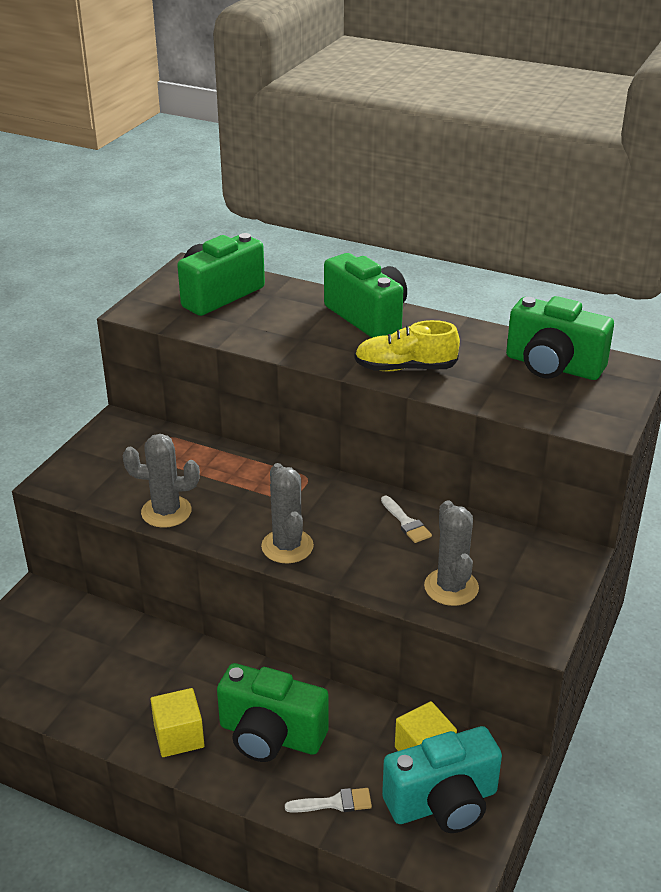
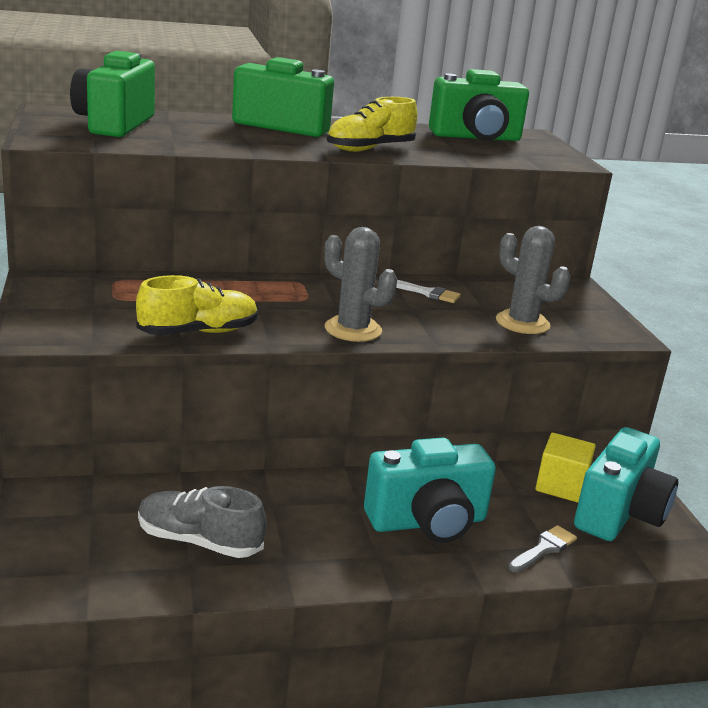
camera: 40 degrees left, 10 degrees down
grey cactus [123,434,200,528] -> yellow shoe [136,275,258,335]
yellow cube [150,688,204,757] -> none
green camera [217,663,329,762] -> turquoise camera [364,438,496,543]
white brush [285,788,372,813] -> grey brush [508,525,577,572]
none -> grey shoe [138,486,267,558]

